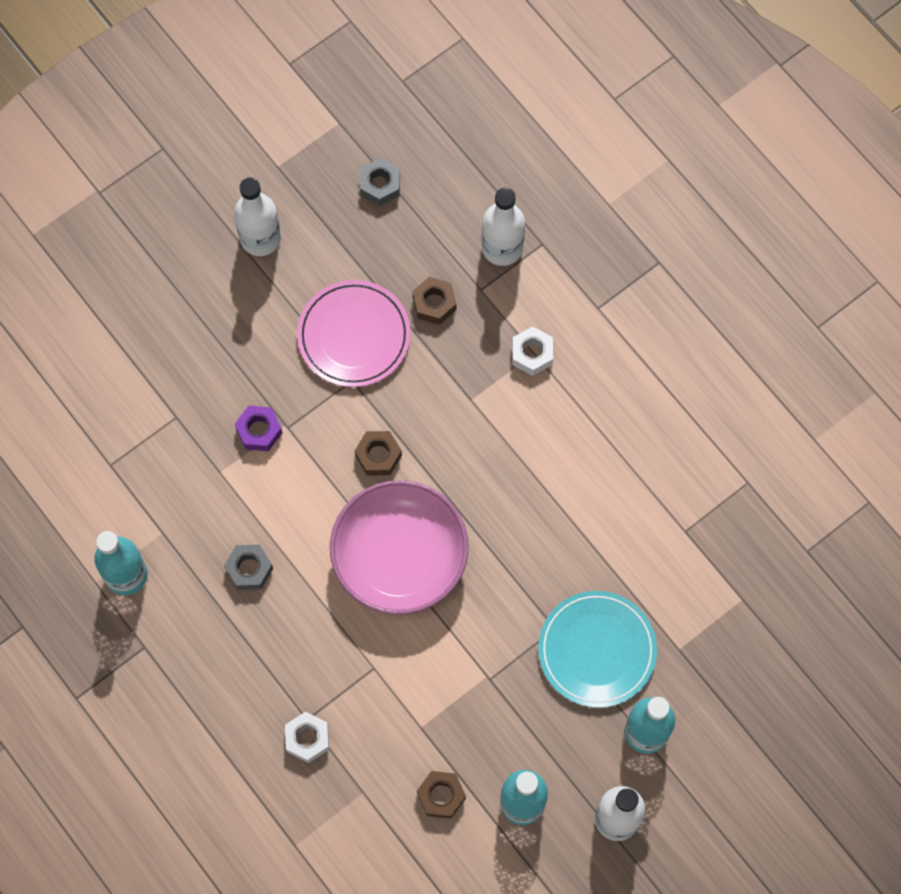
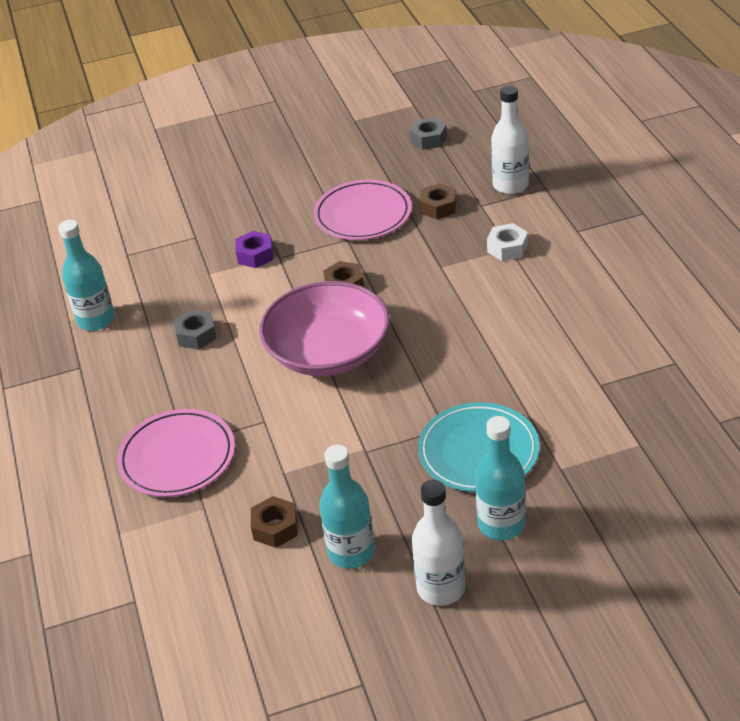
camera: 25 degrees right, 30 degrees down
white bottle [234,178,281,256] -> none
white nut [285,711,329,763] -> pink plate [117,409,235,497]

